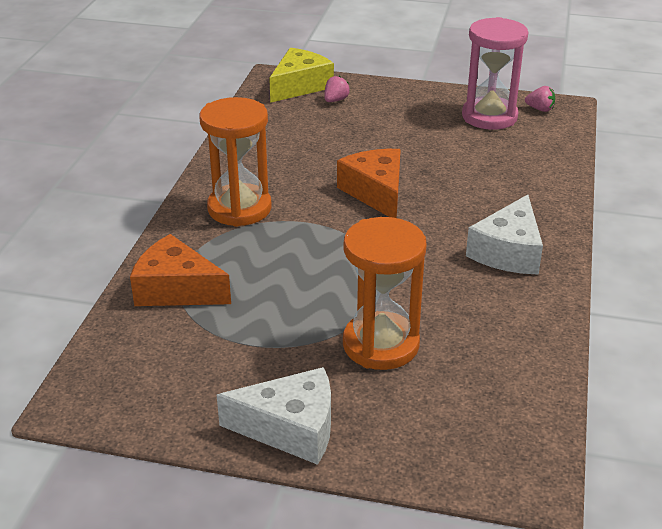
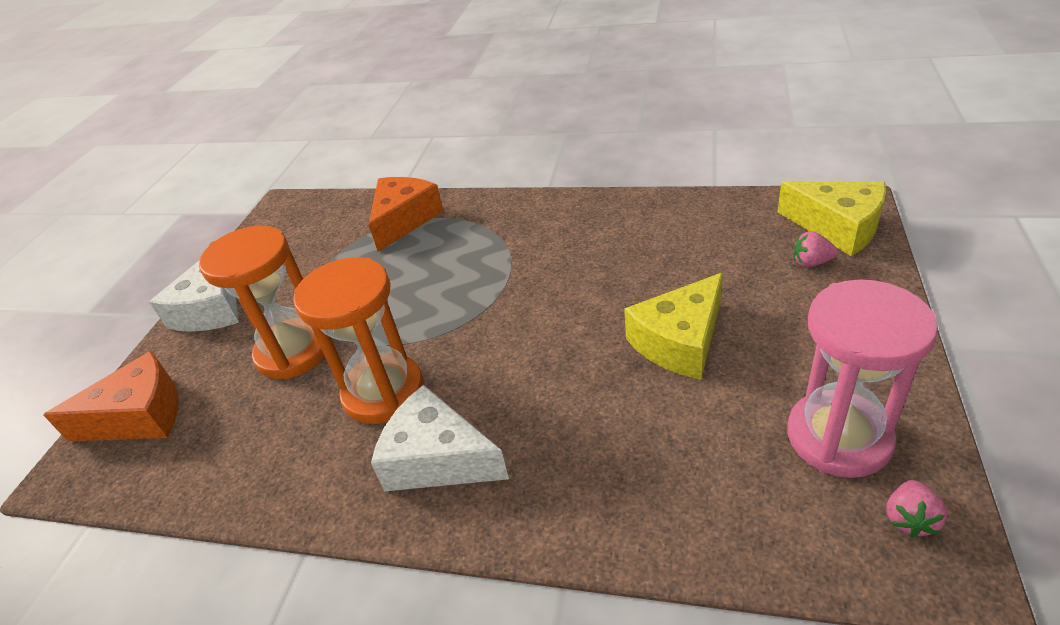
camera: 95 degrees right, 5 degrees up
orange hourglass [200,97,272,227] -> orange hourglass moved to [293,257,424,424]
pink strawberry [324,76,350,102] -> pink strawberry turned 150 degrees clockwise [794,231,838,267]
orange cheese [337,149,401,218] -> orange cheese moved to [43,351,179,441]
none -> yellow cheese [624,273,723,380]

